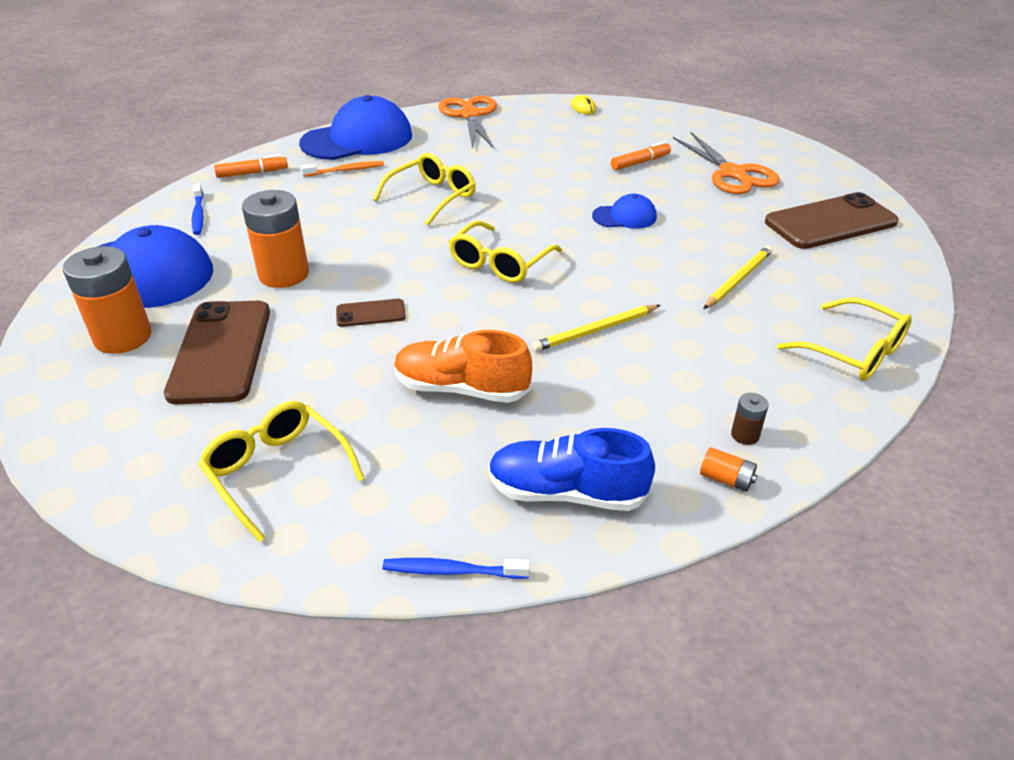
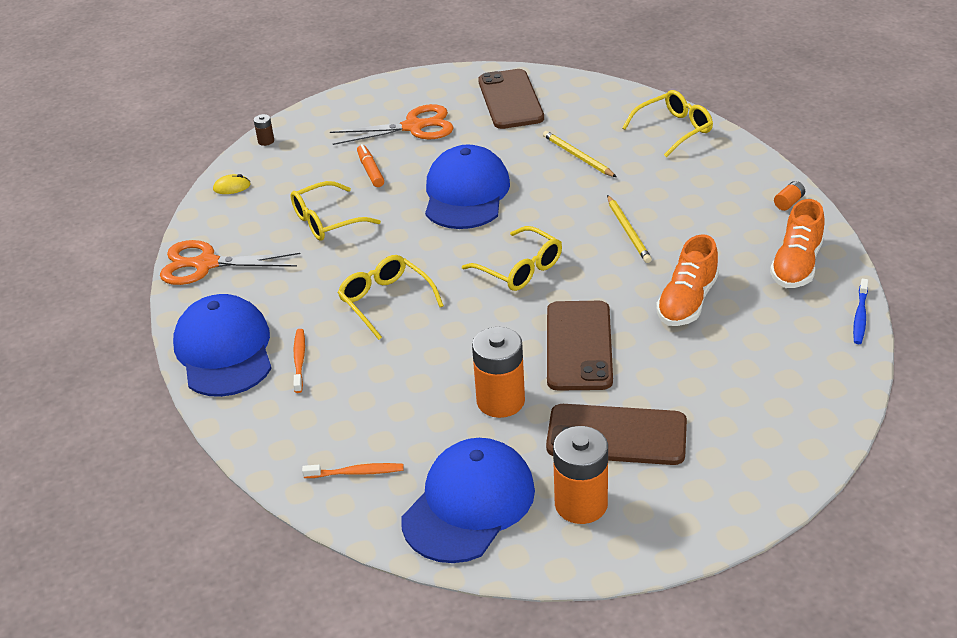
camera: 75 degrees left, 0 degrees up
blue toothbrush [192,184,204,235] -> orange toothbrush [302,463,404,478]
yellow glasses [198,401,365,542] -> yellow glasses moved to [291,181,381,241]
orange marker [214,154,288,178] -> none
brown phone [336,299,406,327] -> brown phone [547,301,613,391], size x2.13
blue shoe [488,428,655,511] -> orange shoe [770,199,825,288]
blue cap [592,194,657,229] -> blue cap [425,144,510,229], size x2.04
brown battery [731,393,769,445] -> brown battery moved to [254,114,274,146]

